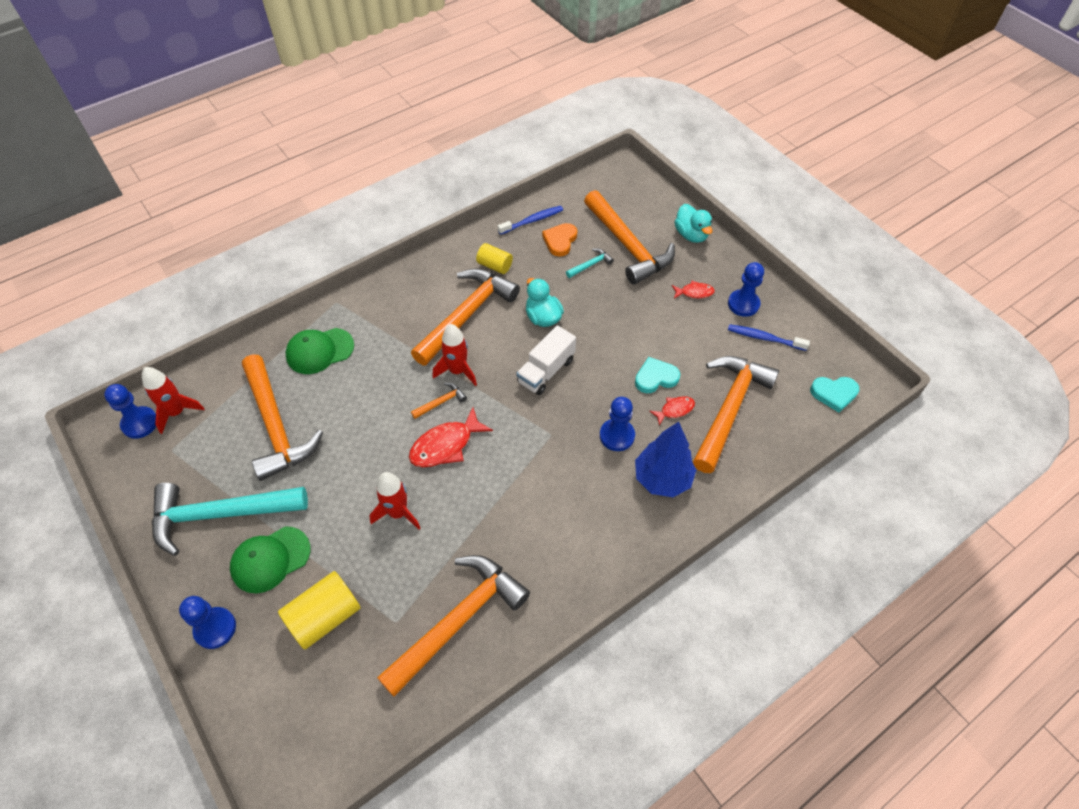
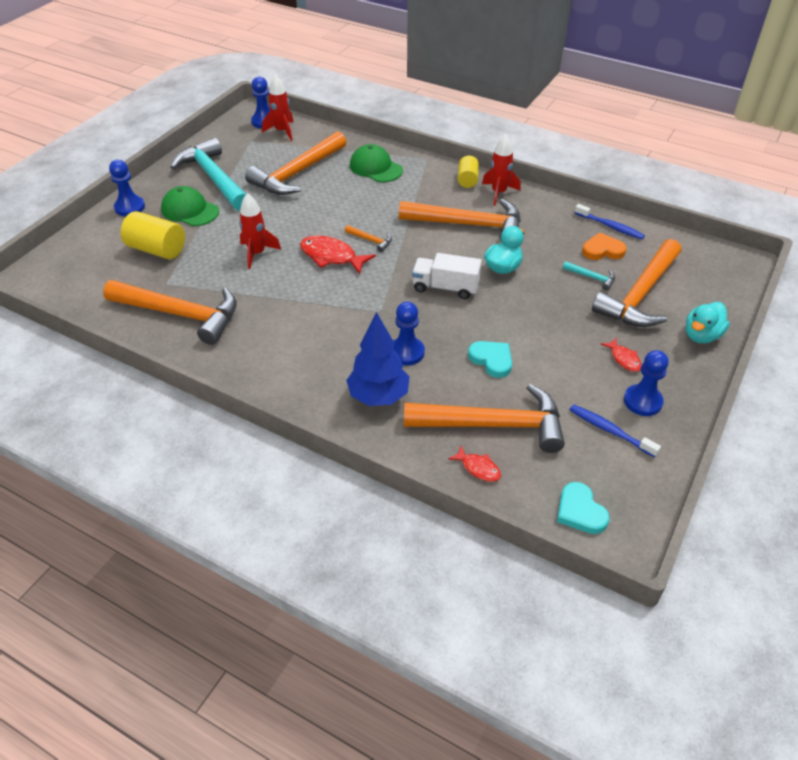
camera: 65 degrees right, 10 degrees down
red rocket [433,324,477,386] -> red rocket moved to [482,134,521,206]
yellow cylinder [476,243,513,274] -> yellow cylinder moved to [458,156,479,188]
red fish [650,396,695,426] -> red fish moved to [448,446,501,482]
blue toothbrush [728,324,810,351] -> blue toothbrush turned 45 degrees counterclockwise [570,404,661,457]

